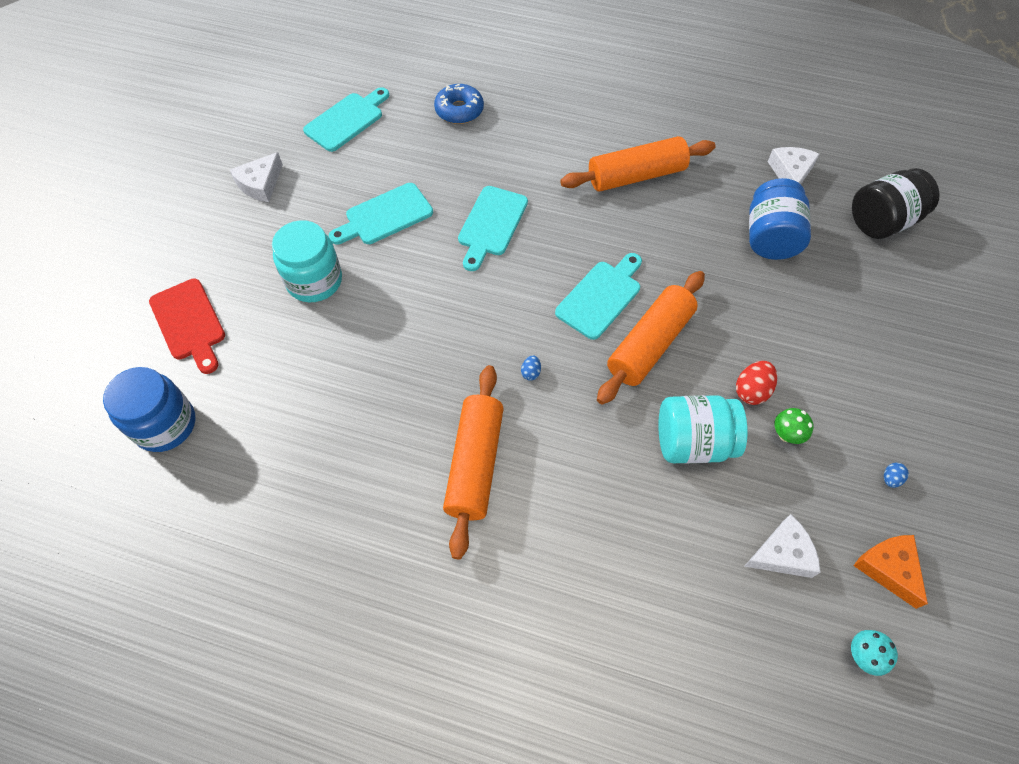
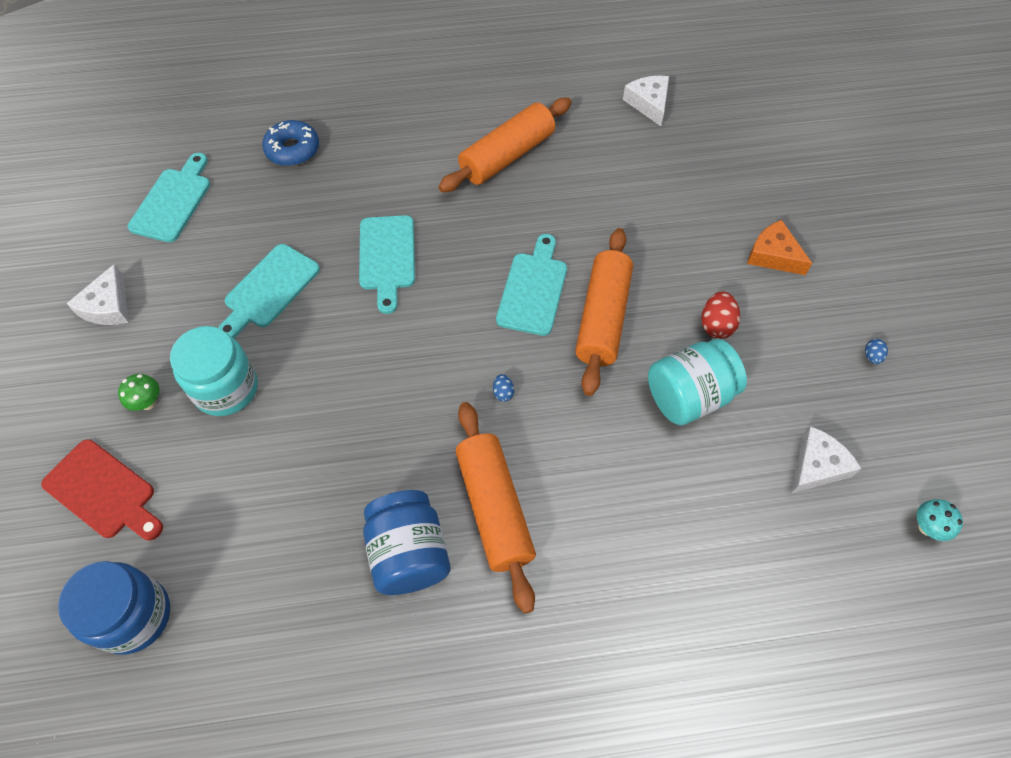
camera: 25 degrees left, 0 degrees up
blue jar [749,178,811,260] -> blue jar moved to [363,490,451,595]
green mushroom [774,408,813,444] -> green mushroom moved to [118,374,160,411]
black jar [852,168,940,239] -> none
orange cheese [853,535,928,609] -> orange cheese moved to [747,220,812,275]

